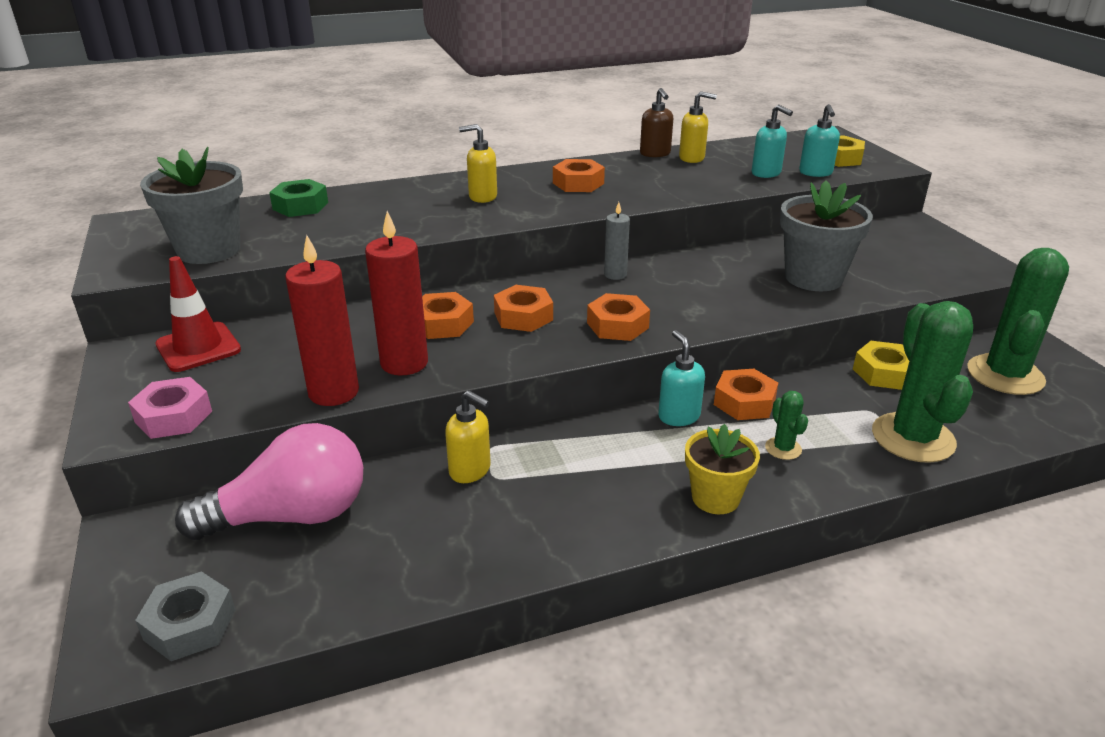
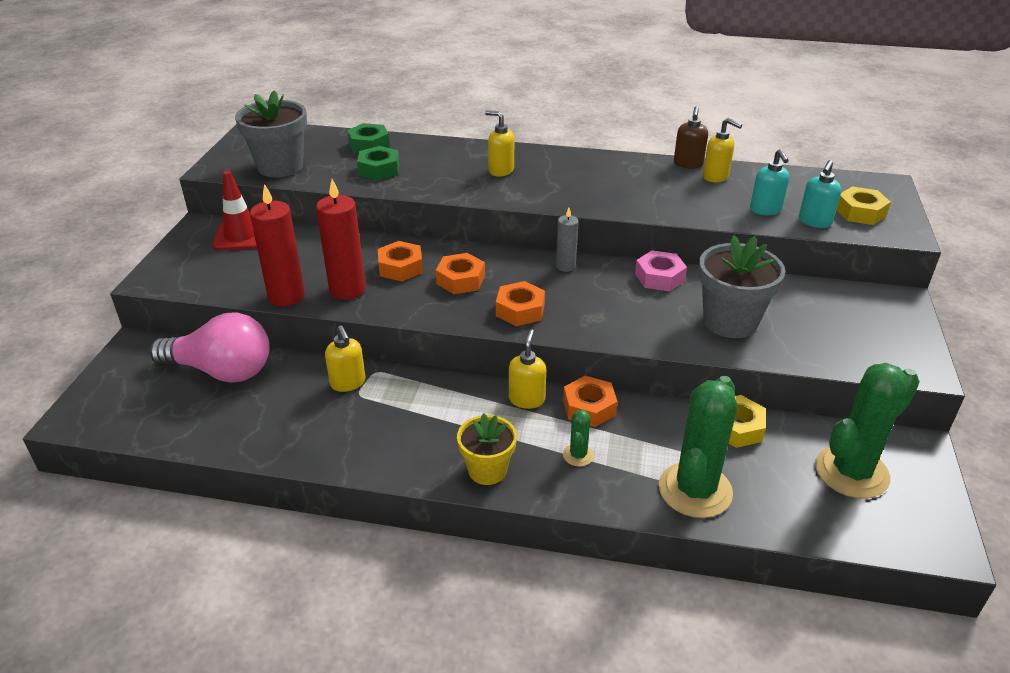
camera: 30 degrees right, 5 degrees up
pink nut [128,377,212,439] -> pink nut moved to [635,250,687,292]
grey nut [135,571,235,661] -> none
orange nut [553,159,605,192] -> none
turquoise soap dispenser [658,330,705,426] -> yellow soap dispenser [509,329,546,409]
none -> green nut [357,146,400,180]

